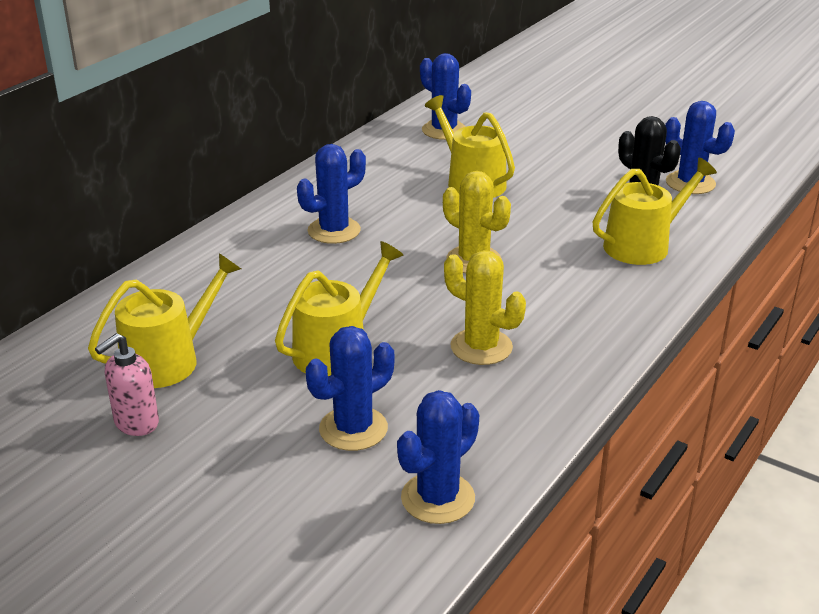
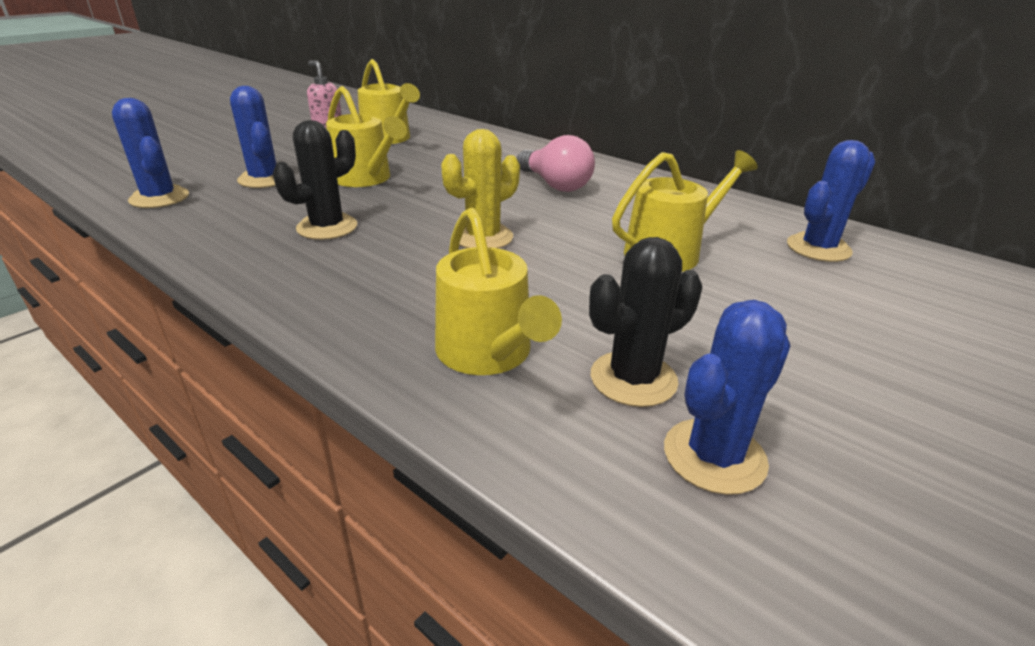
camera: 95 degrees right, 0 degrees up
blue cactus [297,144,366,244] -> pink light bulb [517,135,595,192]
yellow cactus [444,250,526,365] -> black cactus [273,120,357,240]

